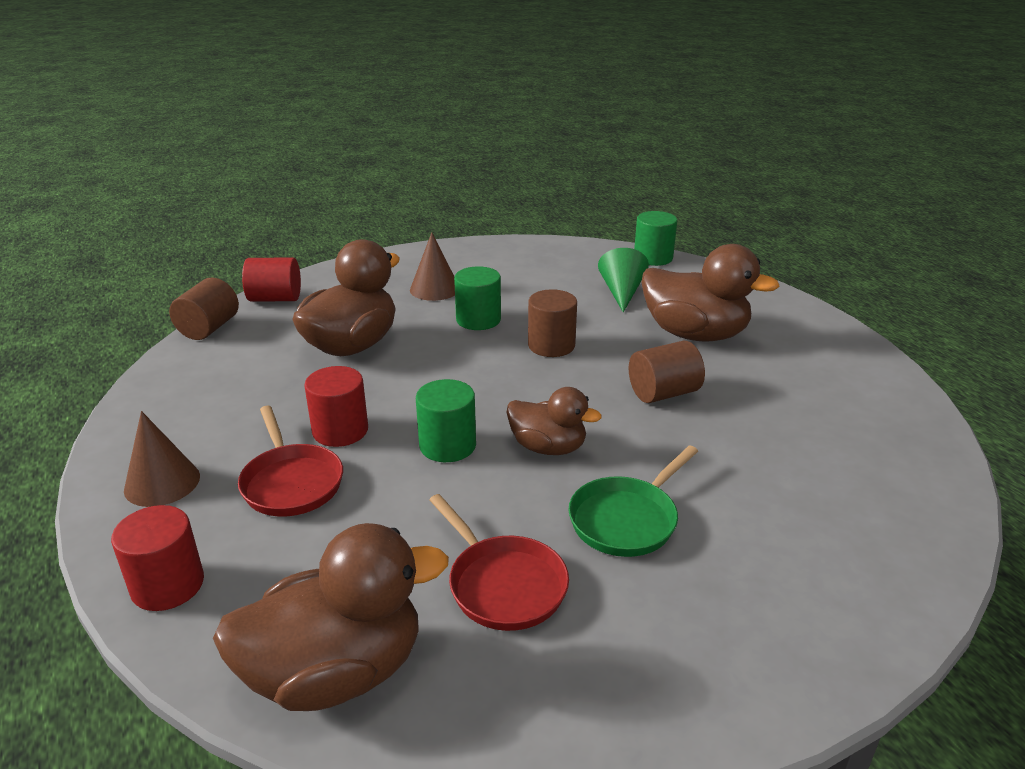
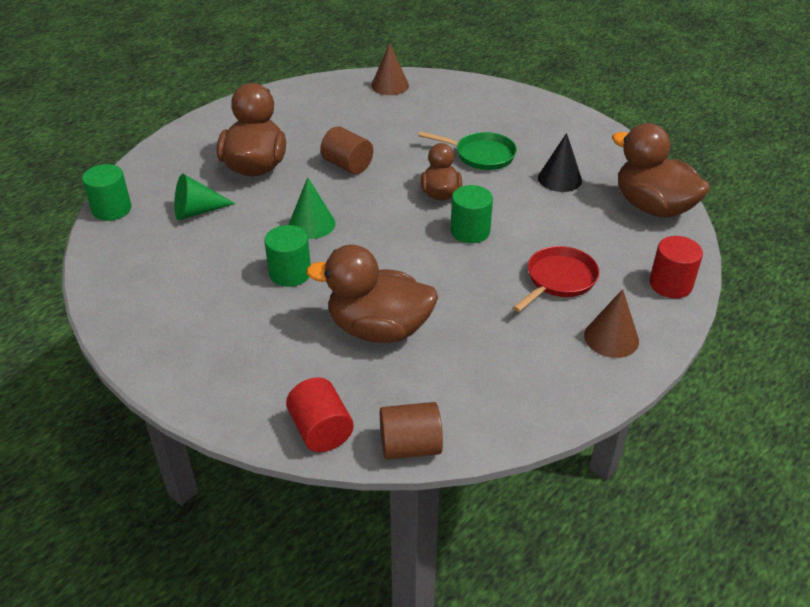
camera: 115 degrees left, 10 degrees up
red cylinder [304,366,368,447] -> none
brown cone [410,232,455,301] -> brown cone moved to [371,43,409,95]
red pan [429,494,569,631] -> black cone [538,133,582,192]
brown cylinder [528,289,577,357] -> green cone [289,177,335,239]

